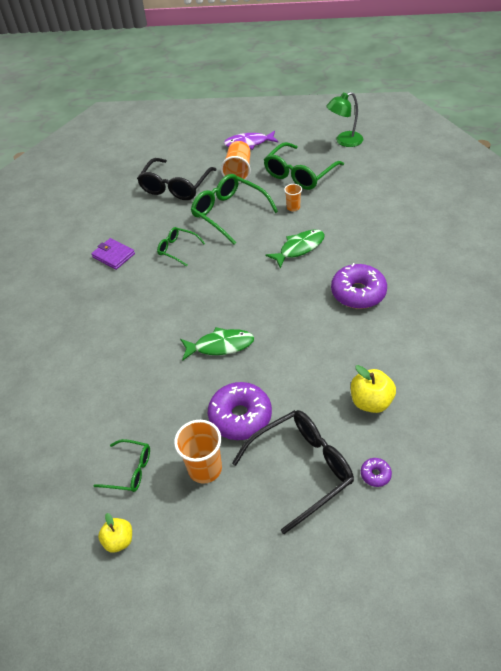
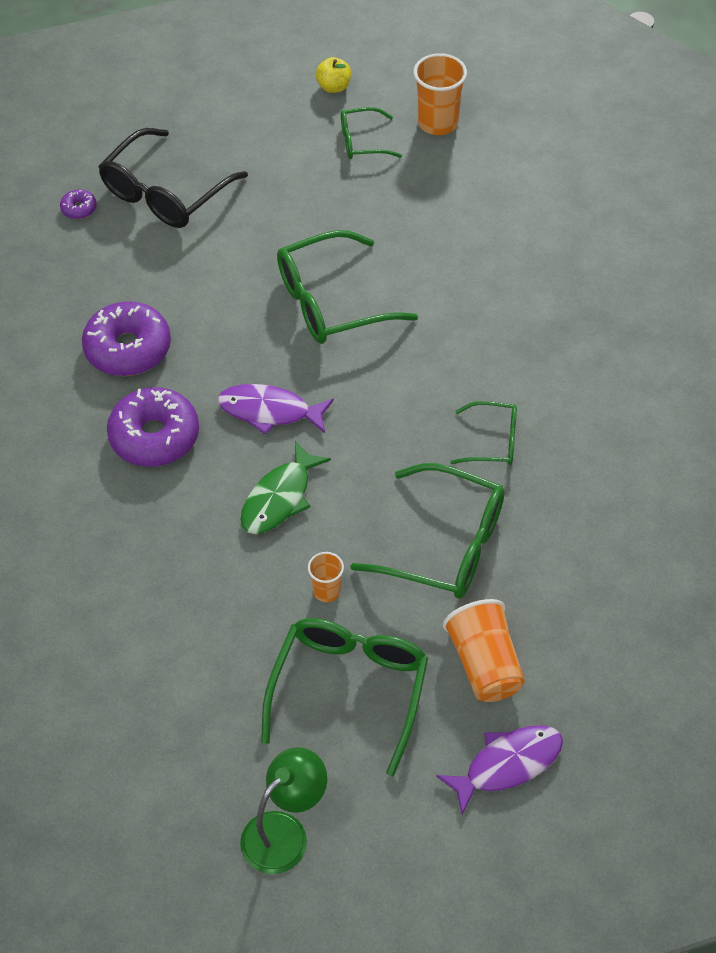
camera: 155 degrees right, 5 degrees up
purple wallet [91,238,135,270] -> none
black glasses [137,158,217,200] -> none
orange cup [174,420,222,484] -> orange cup moved to [414,53,467,135]
green fish [180,327,254,361] -> green glasses [277,230,418,344]
purple donut [208,382,272,440] -> purple donut moved to [82,301,171,376]
yellow apple [351,365,396,413] -> none
none -> purple fish [217,384,334,435]

